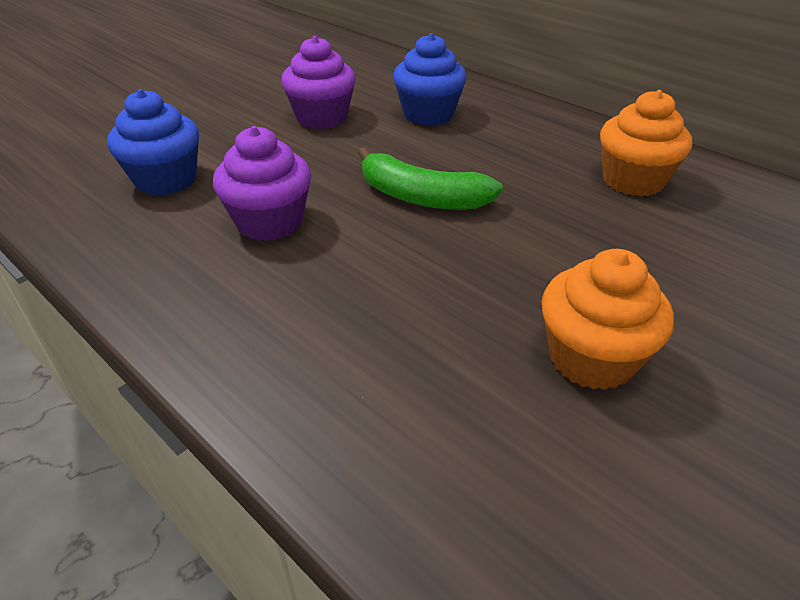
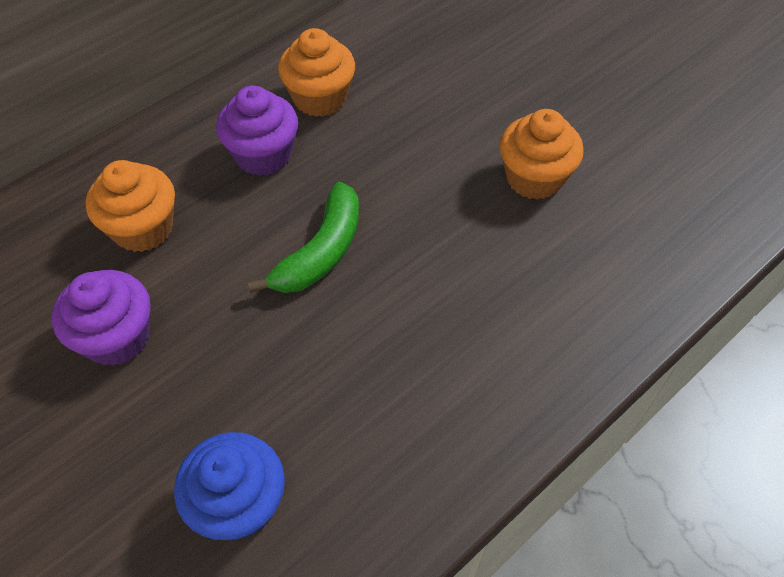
camera: 85 degrees left, 15 degrees up
purple cupcake [213,126,311,241] -> purple cupcake moved to [216,85,298,176]
blue cupcake [393,33,467,126] -> orange cupcake [86,160,175,252]

